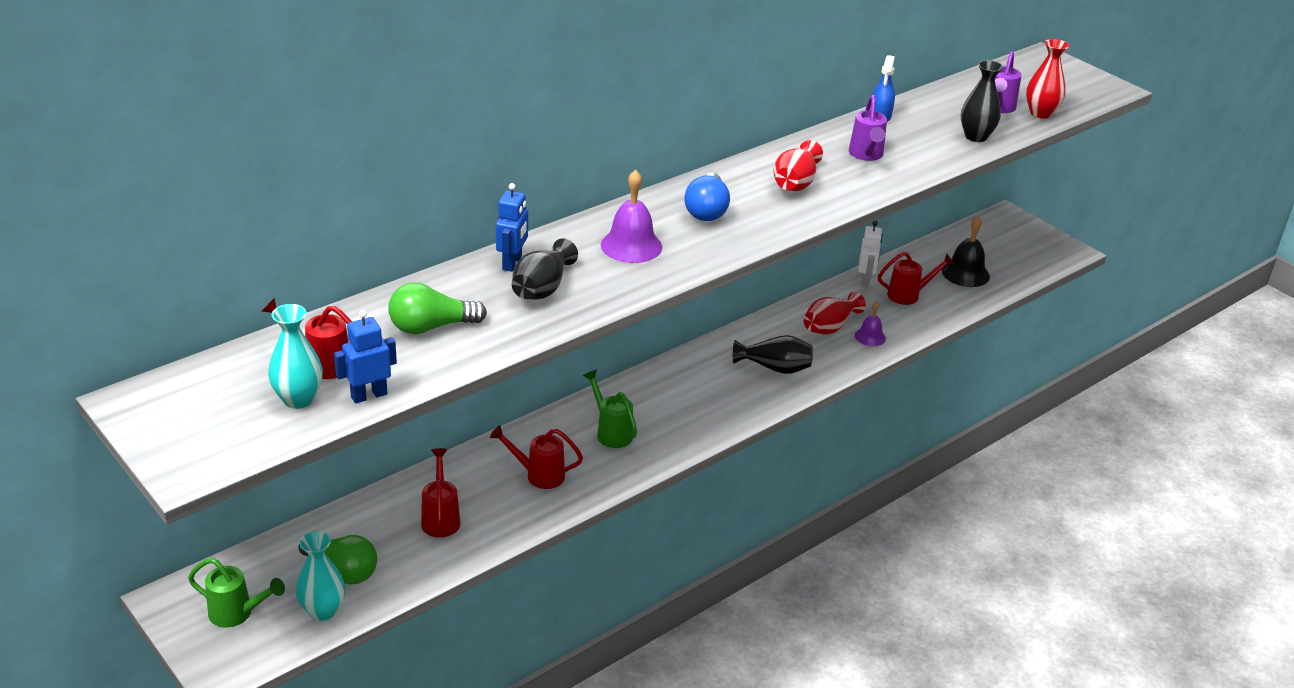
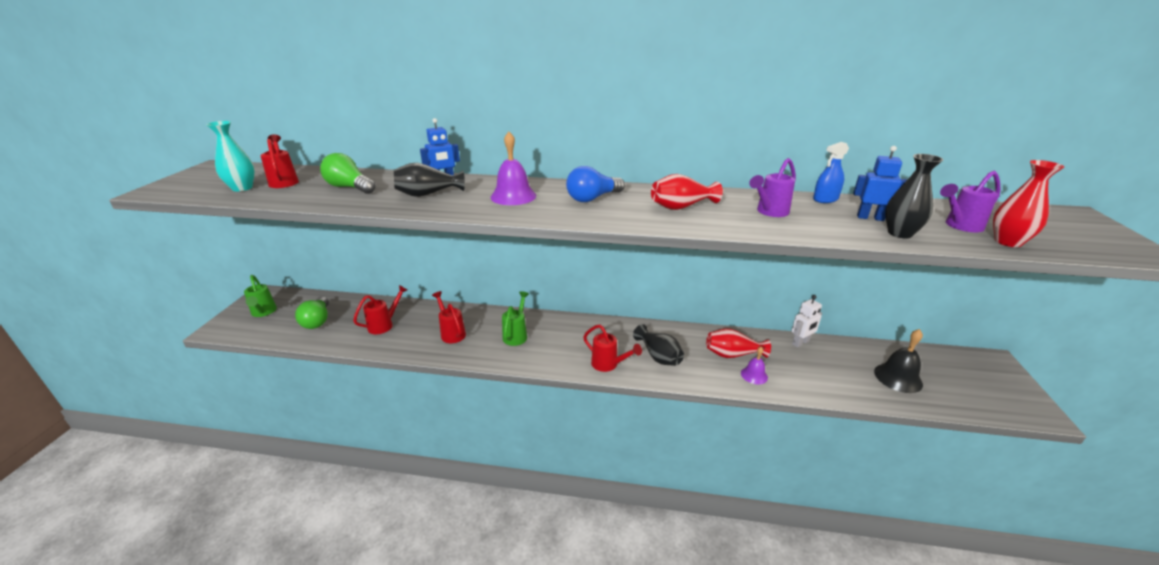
camera: 50 degrees right, 5 degrees down
turquoise vase [296,531,345,621] -> none
blue robot [334,310,397,403] -> blue robot moved to [853,146,907,221]
red watering can [878,252,954,305] -> red watering can moved to [583,324,642,372]

